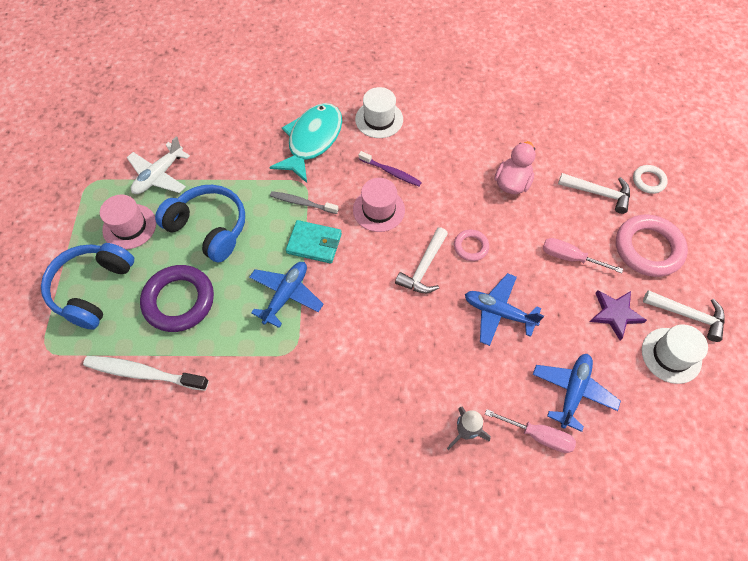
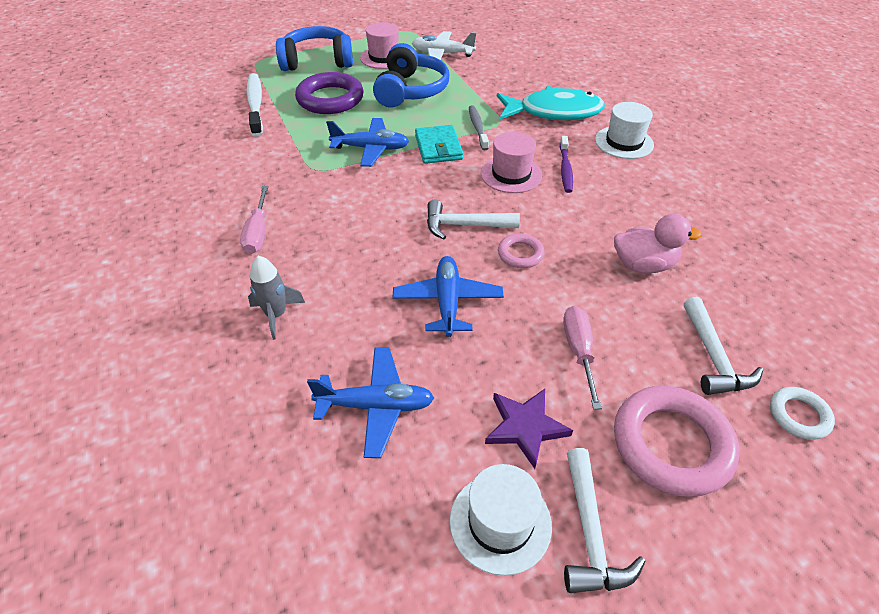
camera: 65 degrees right, 15 degrees down
pink screwdriver [485,409,576,453] -> pink screwdriver moved to [240,186,268,254]

